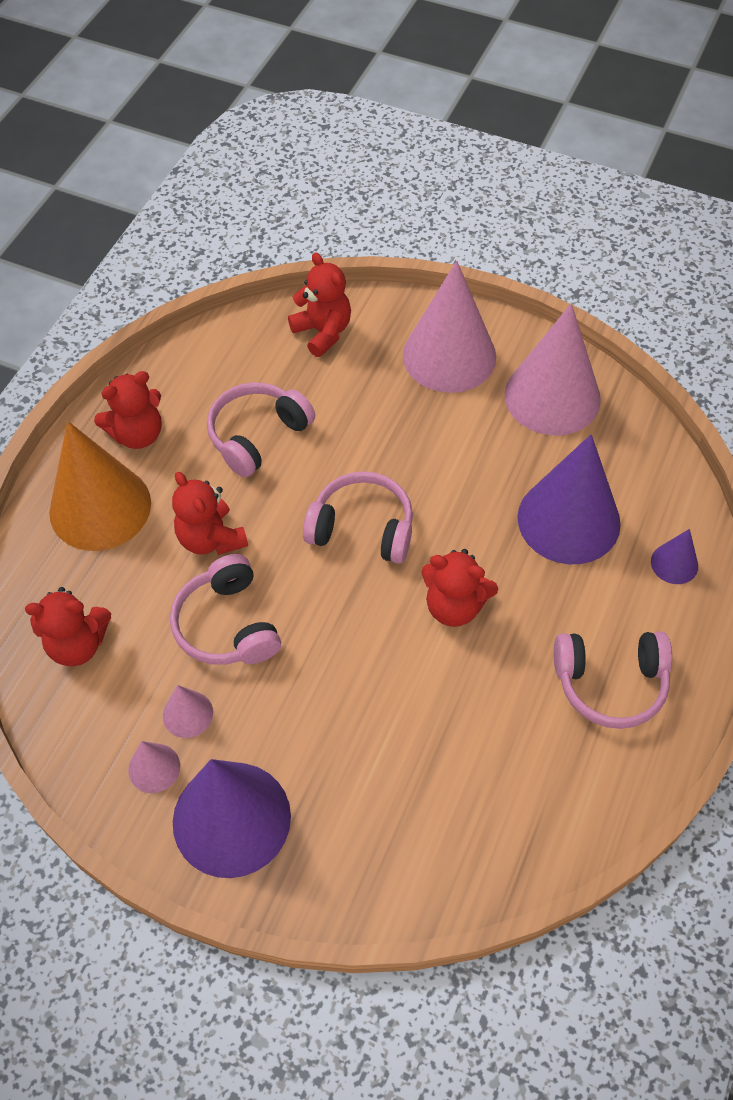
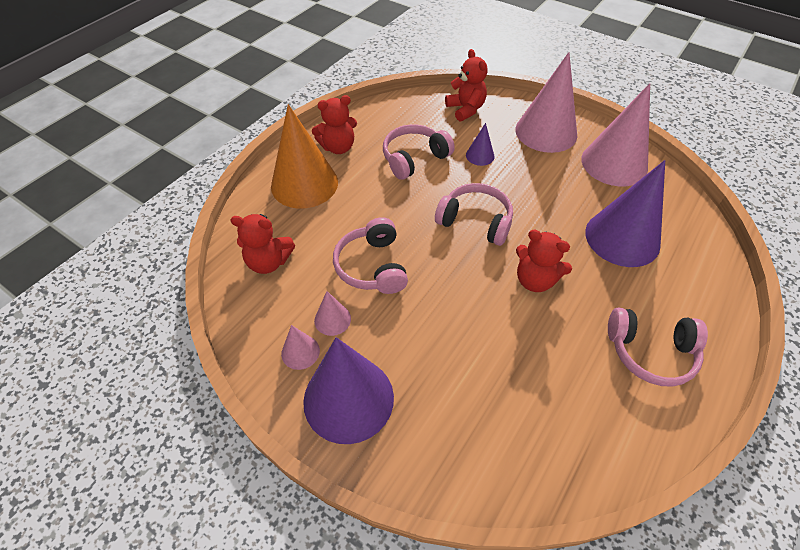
camera: 10 degrees right, 5 degrees down
red teddy bear [172,472,248,555] -> none
purple cone [651,529,698,584] -> purple cone moved to [466,123,495,166]

